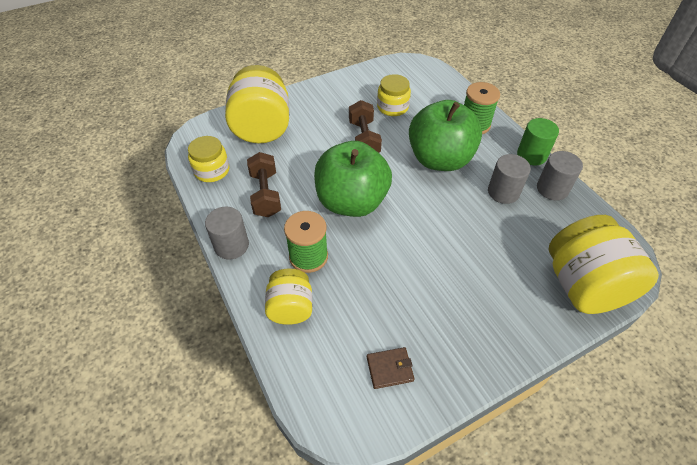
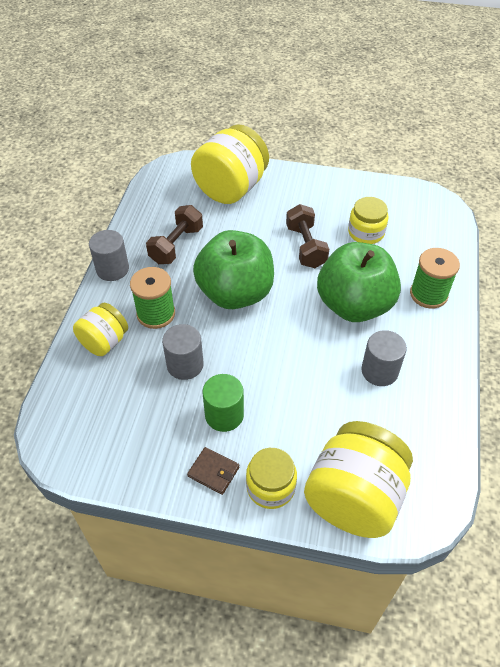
camera: 40 degrees right, 0 degrees up
yellow jar [188,136,229,182] -> yellow jar moved to [246,448,297,509]
brown dumbbell [349,100,382,153] -> brown dumbbell turned 45 degrees counterclockwise [286,204,329,268]
brown wallet [367,347,415,389] -> brown wallet moved to [187,447,240,495]
green cylinder [517,118,559,165] -> green cylinder moved to [202,374,244,432]
grey cylinder [537,151,583,200] -> grey cylinder moved to [162,324,204,380]

